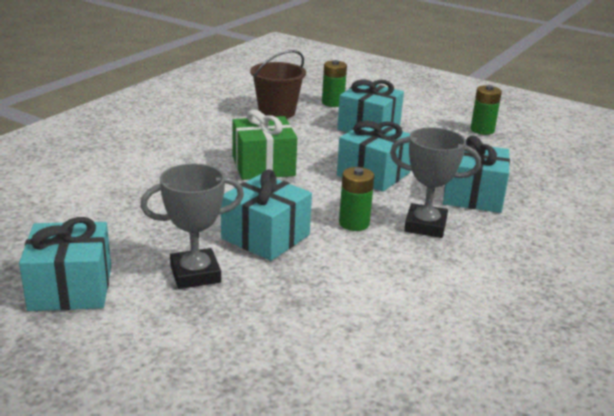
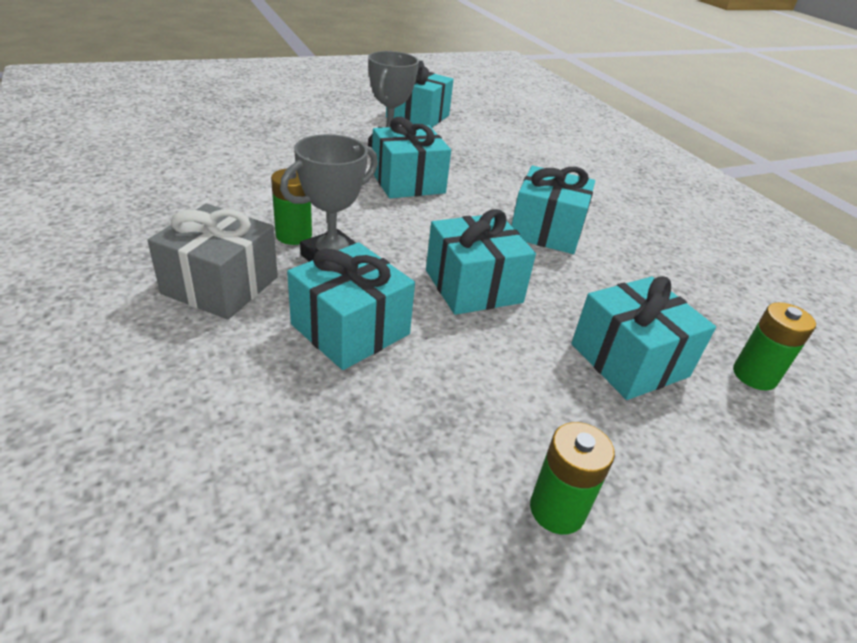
camera: 120 degrees right, 10 degrees up
green gift [232,109,297,180] -> turquoise gift [511,166,595,254]
brown bucket [250,50,306,119] -> none
green battery [339,167,374,231] -> green battery moved to [271,169,312,245]
none -> grey gift [147,204,278,319]

